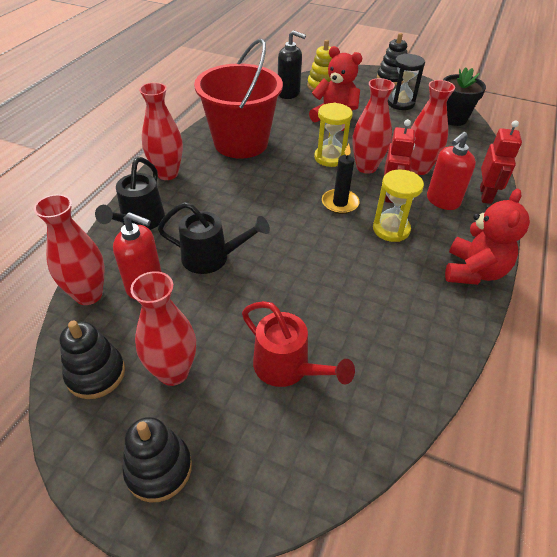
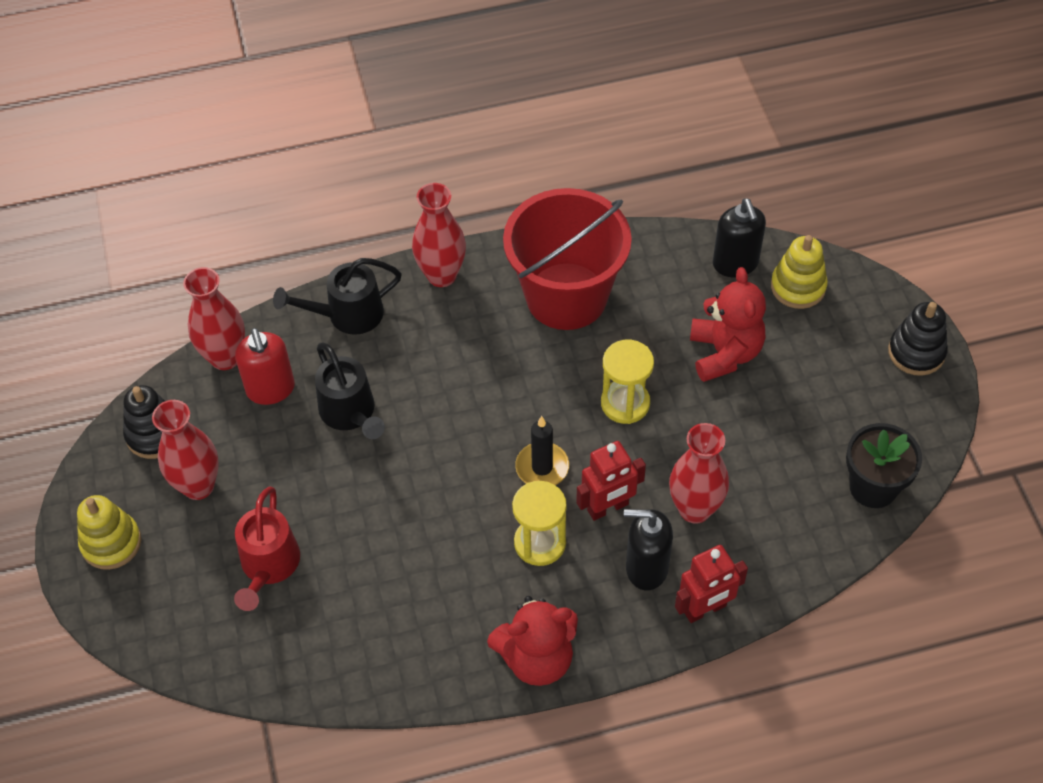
camera: 55 degrees right, 10 degrees up
black stacking toy [123,417,192,503] -> yellow stacking toy [77,495,141,570]
red vase [352,78,395,174] -> none
black hourglass [388,54,425,110] -> none
red soap dispenser [427,132,476,210] -> black soap dispenser [624,509,673,590]

